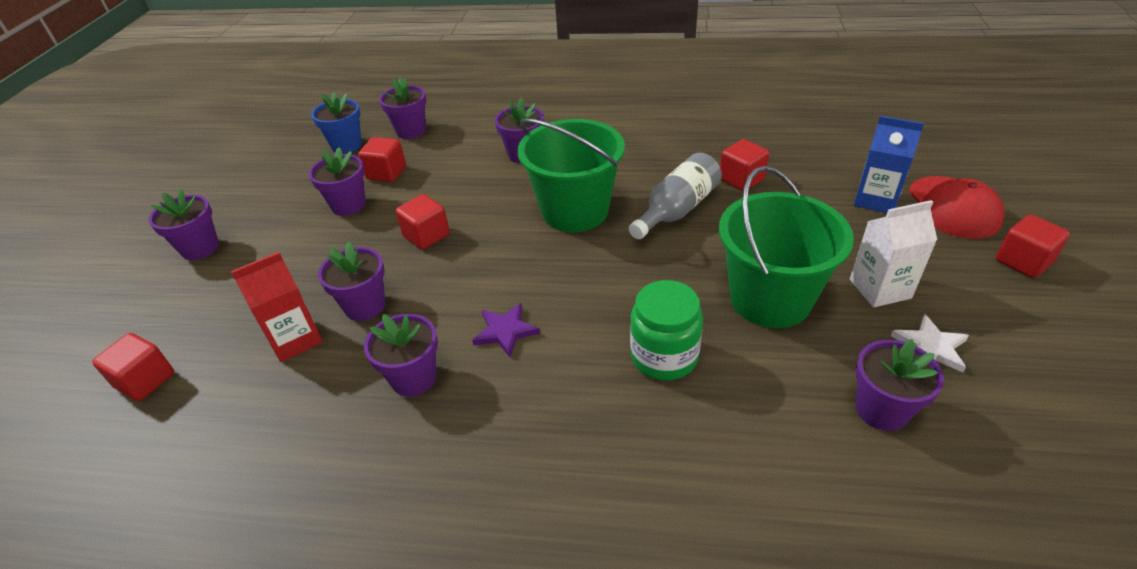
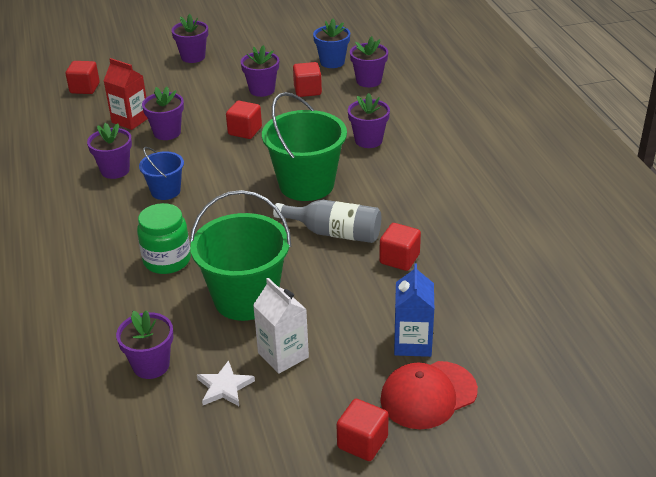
camera: 65 degrees right, 5 degrees down
purple star [472,303,540,357] -> blue bucket [139,147,184,200]

